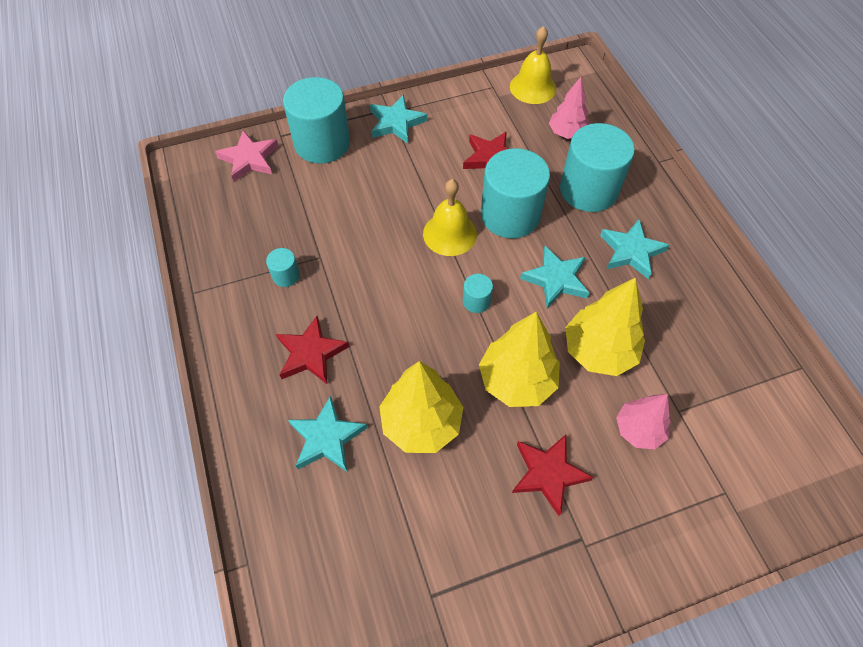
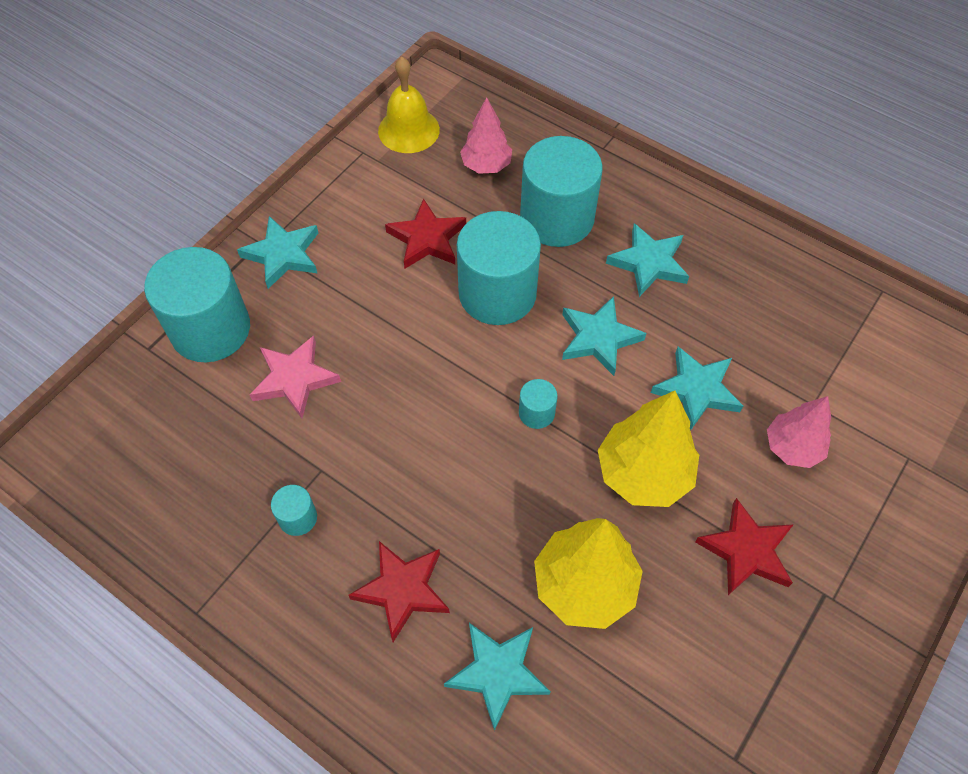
camera: 35 degrees left, 0 degrees up
pink star [215,130,278,182] -> pink star moved to [250,336,341,418]
yellow bell [423,179,477,256] -> none
yellow tree [565,277,645,376] -> turquoise star [651,347,743,431]

